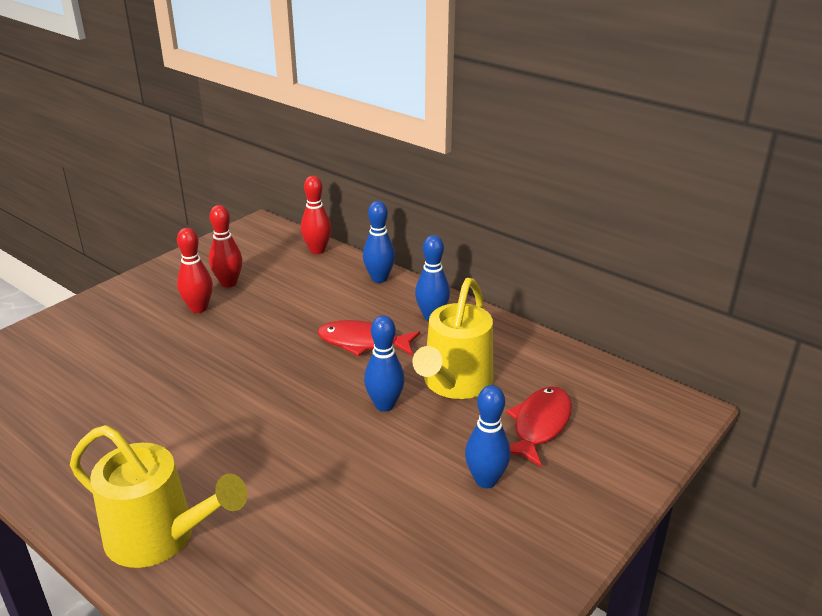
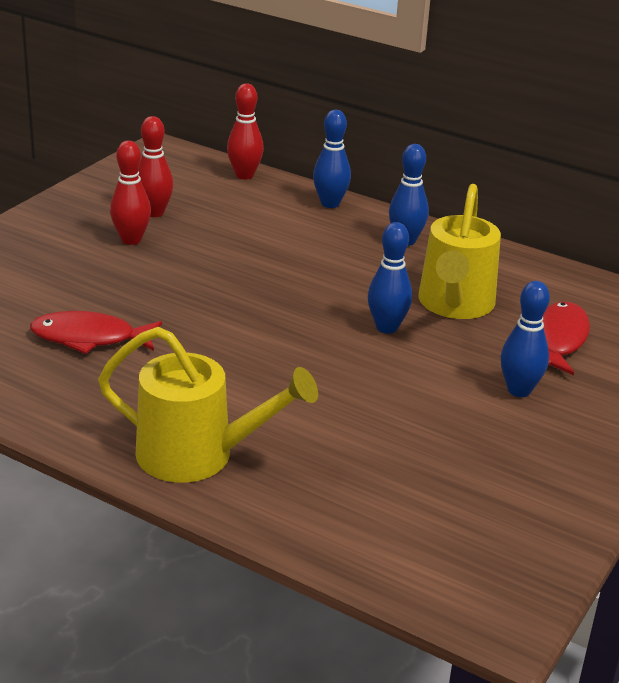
camera: 10 degrees left, 0 degrees up
red fish [318,320,420,356] -> red fish moved to [30,311,162,354]

